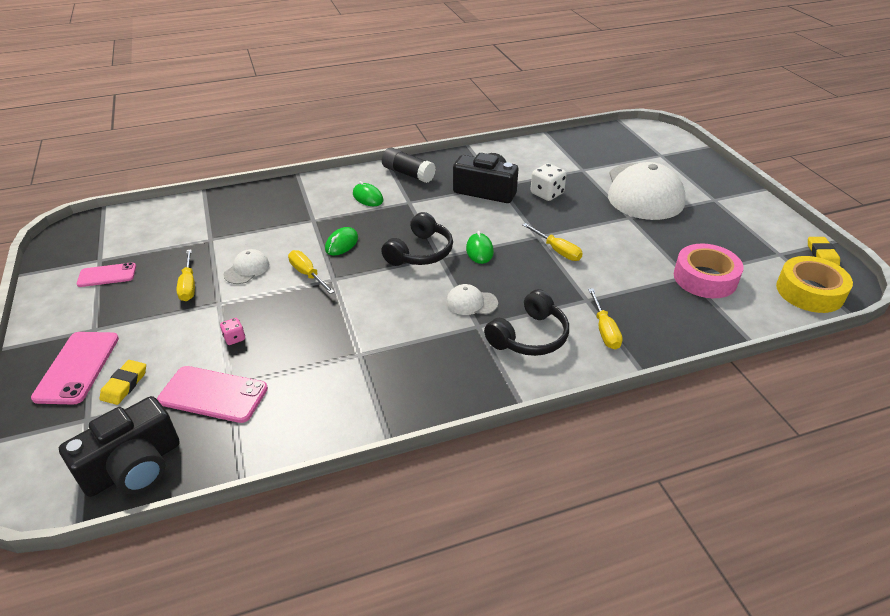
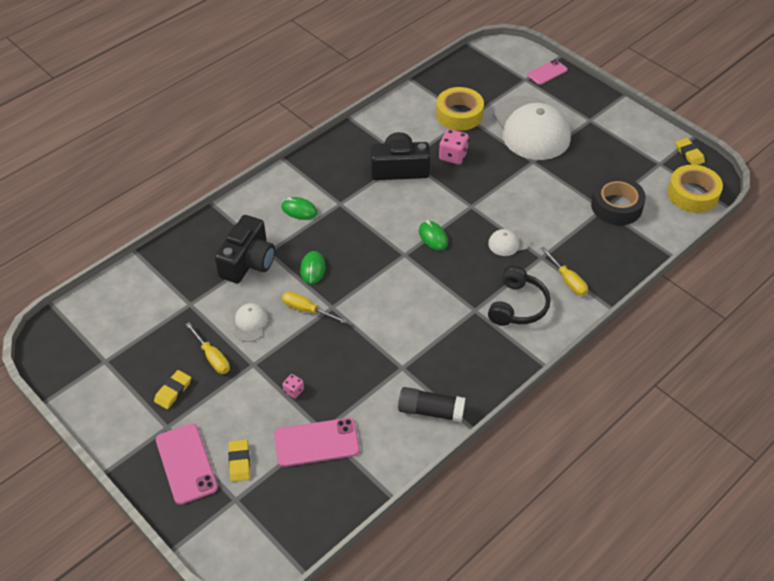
camera: 25 degrees left, 10 degrees up
black camera [59,396,180,497] -> black camera moved to [215,215,275,283]
pink phone [77,262,136,287] -> pink phone moved to [527,59,568,85]
black headphones [381,212,453,266] -> none
black glue stick [382,148,436,183] -> black glue stick moved to [398,387,466,422]
white cap [446,284,498,315] -> white cap moved to [488,229,530,256]
yellow screwdriver [523,223,583,261] -> none
white dice [530,163,566,201] -> pink dice [439,129,469,165]
pink tape [674,244,744,298] -> black tape [591,176,646,225]
none -> yellow eraser [154,370,191,409]
none -> yellow tape [436,87,484,131]

